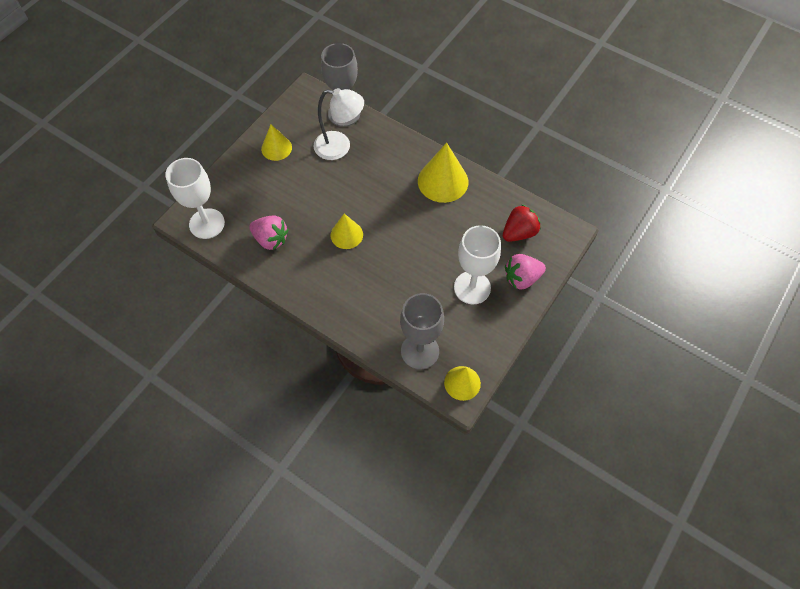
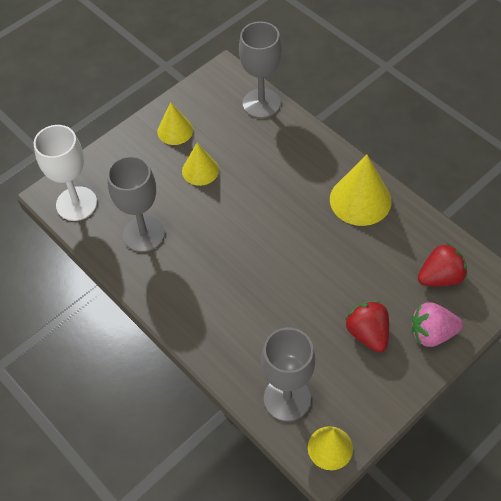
camera: 15 degrees right, 5 degrees down
pink strawberry [249,216,289,250] -> grey goblet [107,156,165,252]
white lamp [313,88,364,160] -> none
yellow cone [330,214,363,249] -> yellow cone moved to [182,143,219,186]
white goblet [454,225,501,305] -> red strawberry [345,301,389,352]

